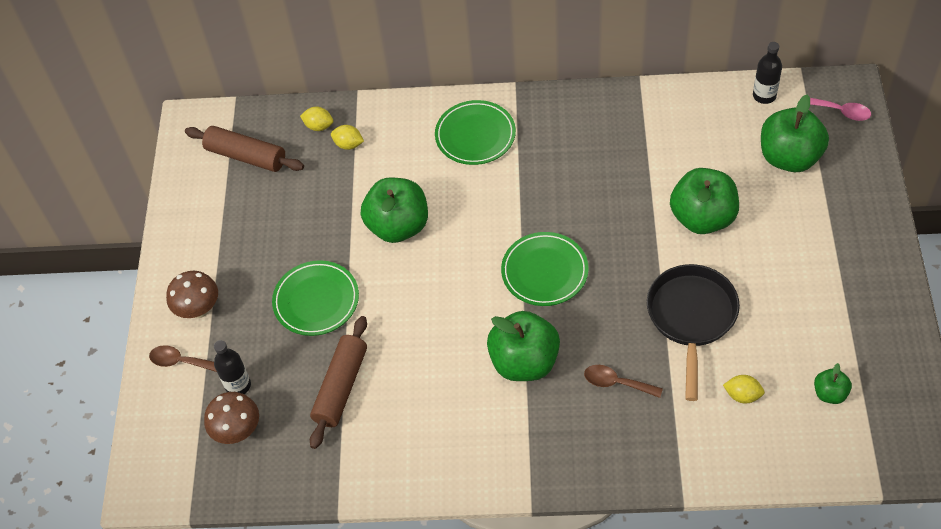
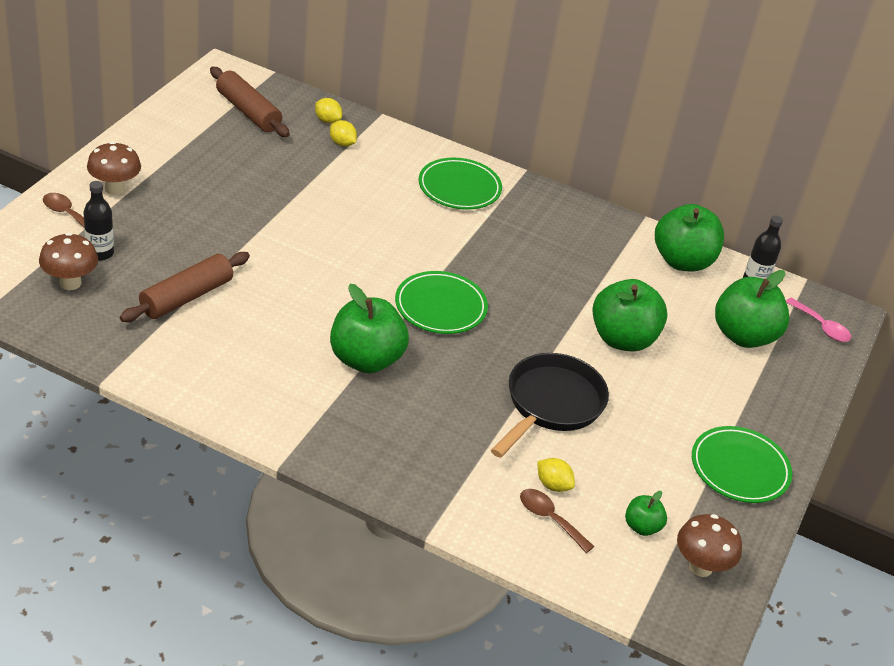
camera: 15 degrees right, 15 degrees down
green plate [272,260,359,336] -> green plate moved to [692,426,792,503]
green apple [361,178,428,243] -> green apple moved to [655,204,724,271]
brown spoon [584,365,663,398] -> brown spoon moved to [520,489,594,553]
none -> brown mushroom [677,514,742,577]

